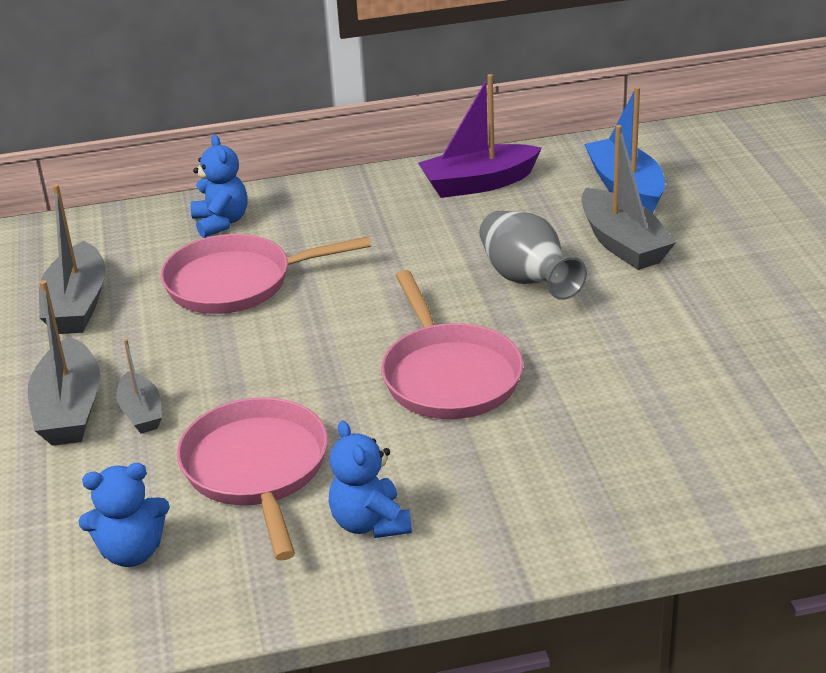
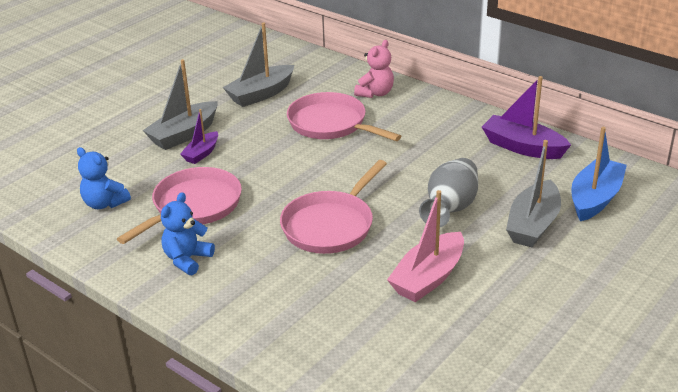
camera: 50 degrees right, 0 degrees up
grey boat [116,339,162,433] -> purple boat [180,109,218,164]
blue teddy bear [190,135,248,238] -> pink teddy bear [354,40,394,98]
none -> pink boat [387,190,464,302]

